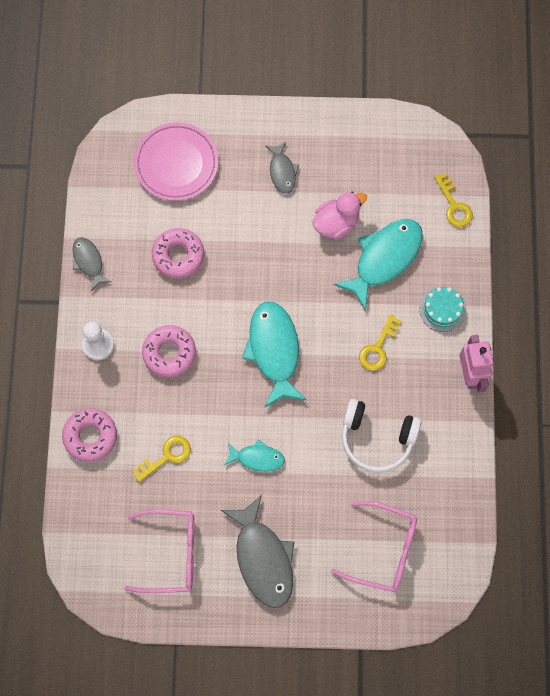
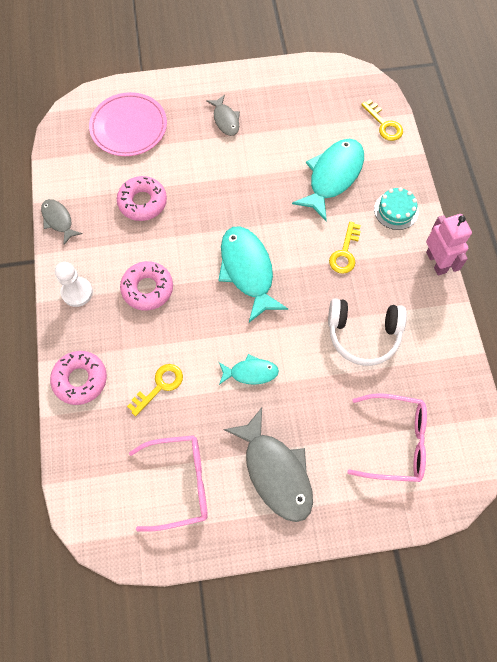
camera: 10 degrees left, 5 degrees down
pink duck [312,192,367,239] -> none

